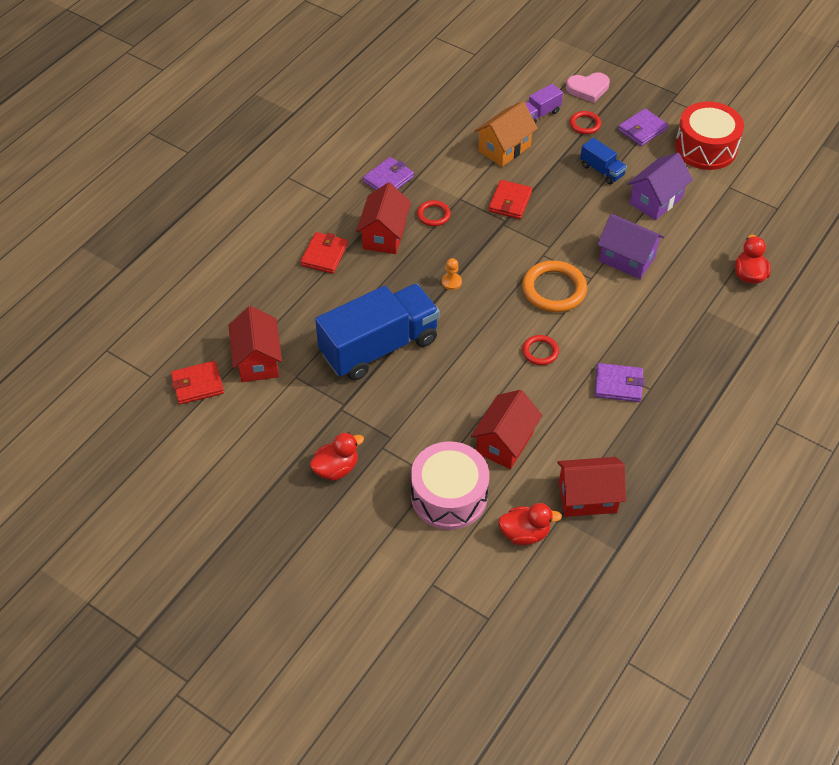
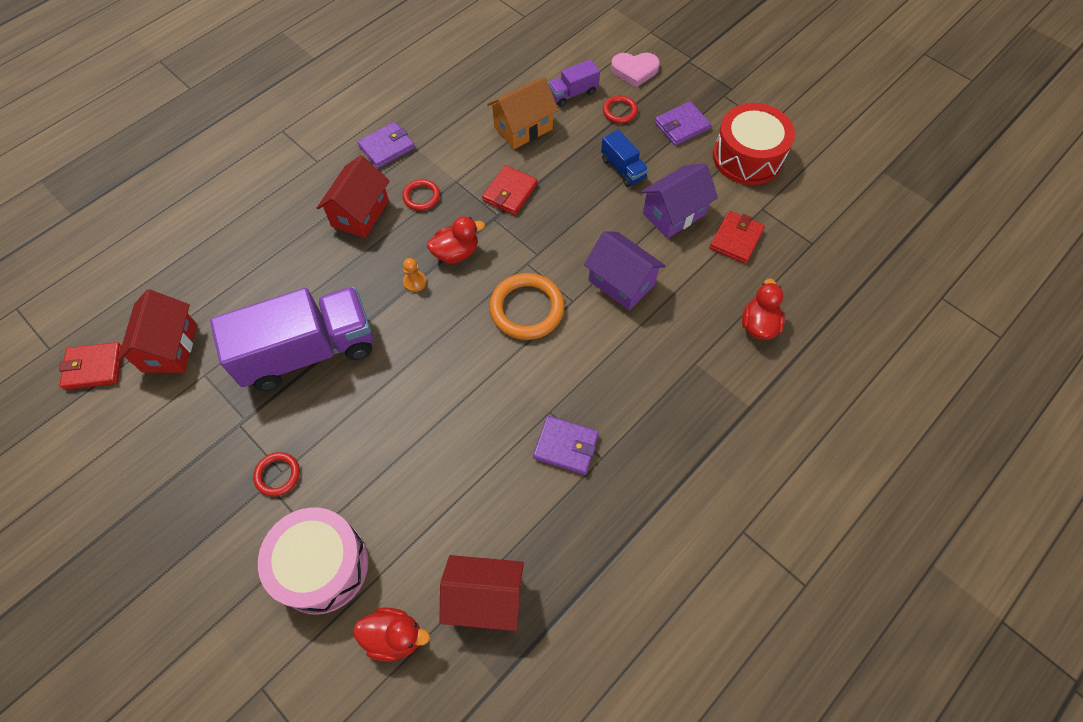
camera: 10 degrees right, 10 degrees up
red wallet [300,232,348,274] -> red wallet moved to [709,211,765,264]
red duck [310,432,364,481] -> red duck moved to [427,216,485,264]
blue truck [315,284,440,380] -> purple truck [210,287,373,391]
red house [471,390,542,469] -> none
red ring [522,335,559,365] -> red ring moved to [253,452,300,496]

